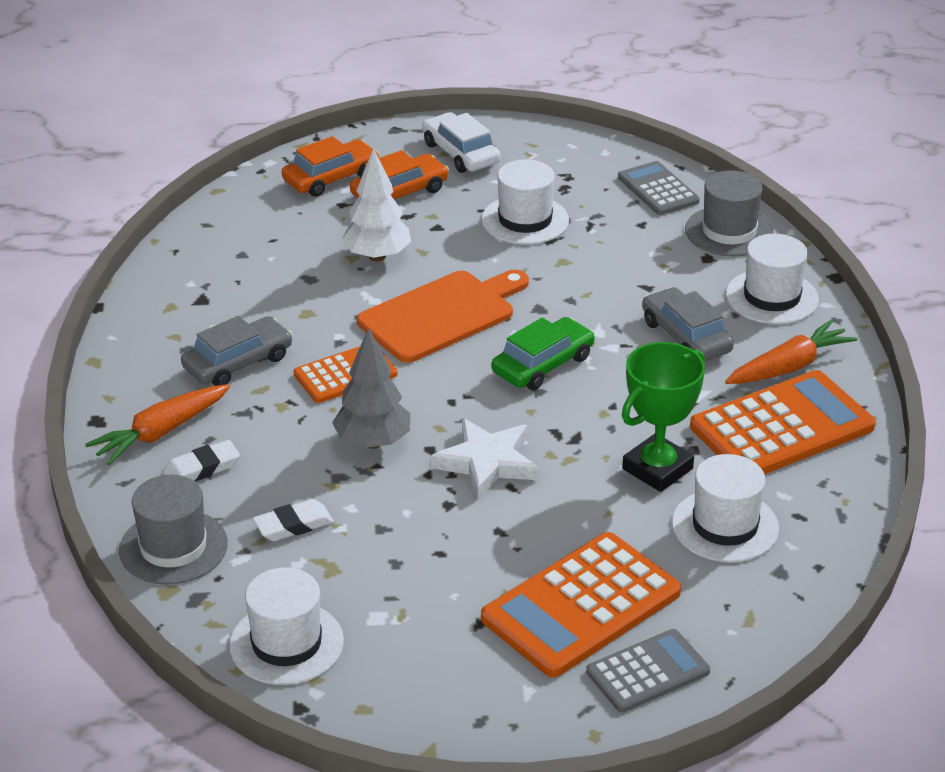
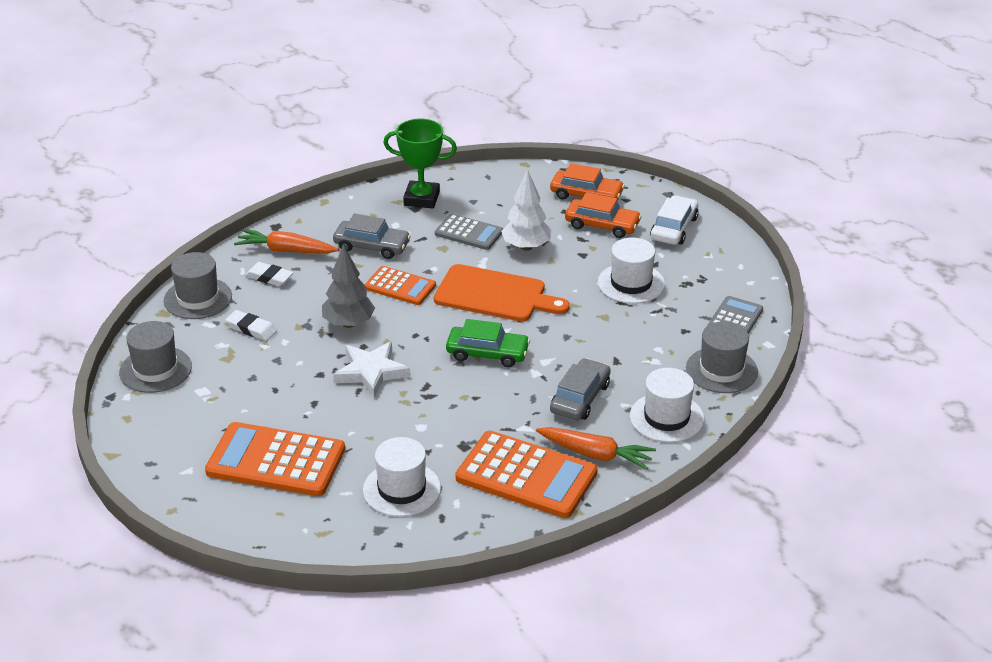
camera: 55 degrees right, 0 degrees up
white hat [229,567,344,685] -> grey hat [119,321,192,393]
grey calculator [586,629,710,712] -> grey calculator moved to [435,214,503,250]
green trophy [622,342,705,492] -> green trophy moved to [384,119,457,208]

